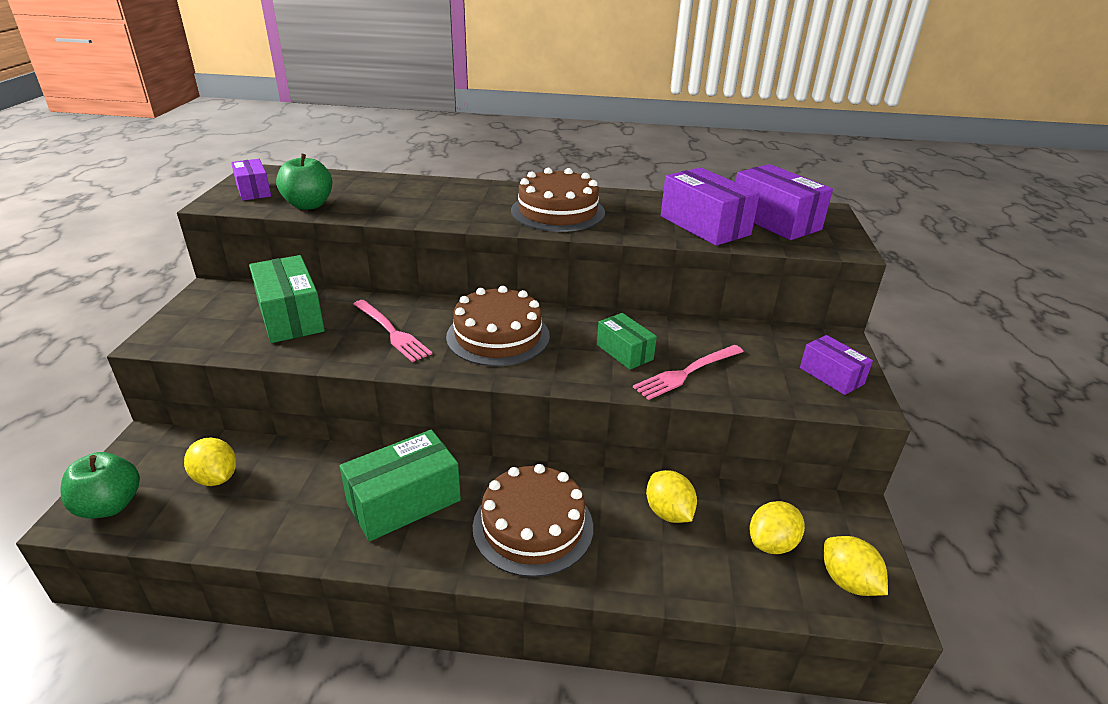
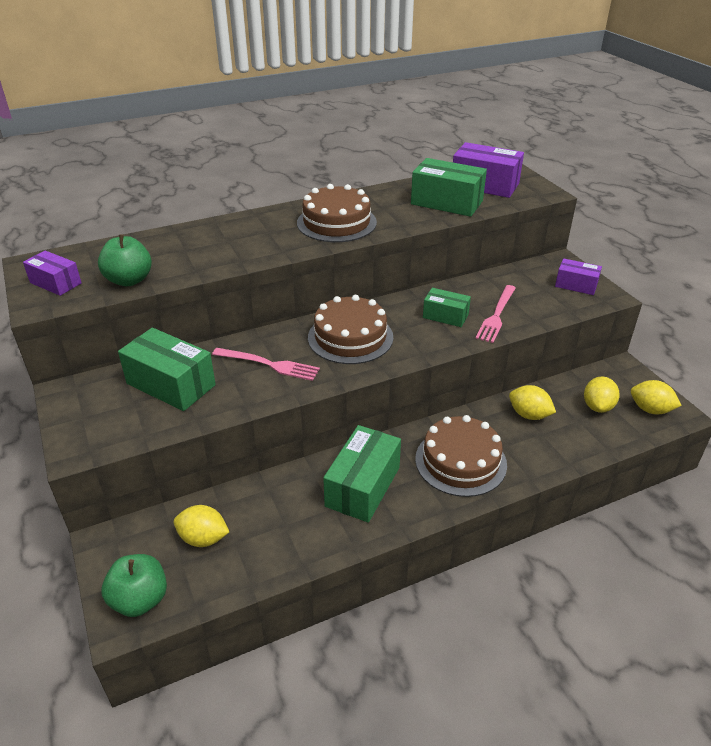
camera: 30 degrees left, 5 degrees up
purple box [661,167,760,246] -> green box [411,158,487,217]

